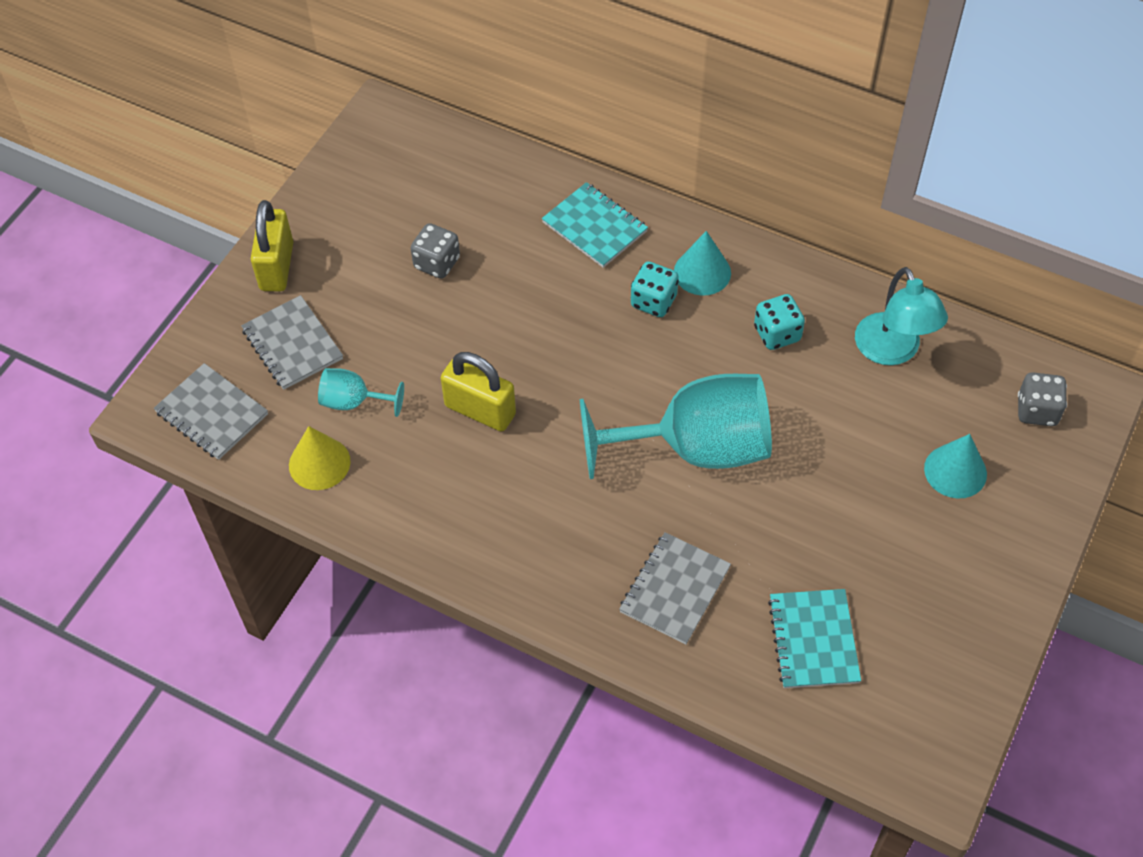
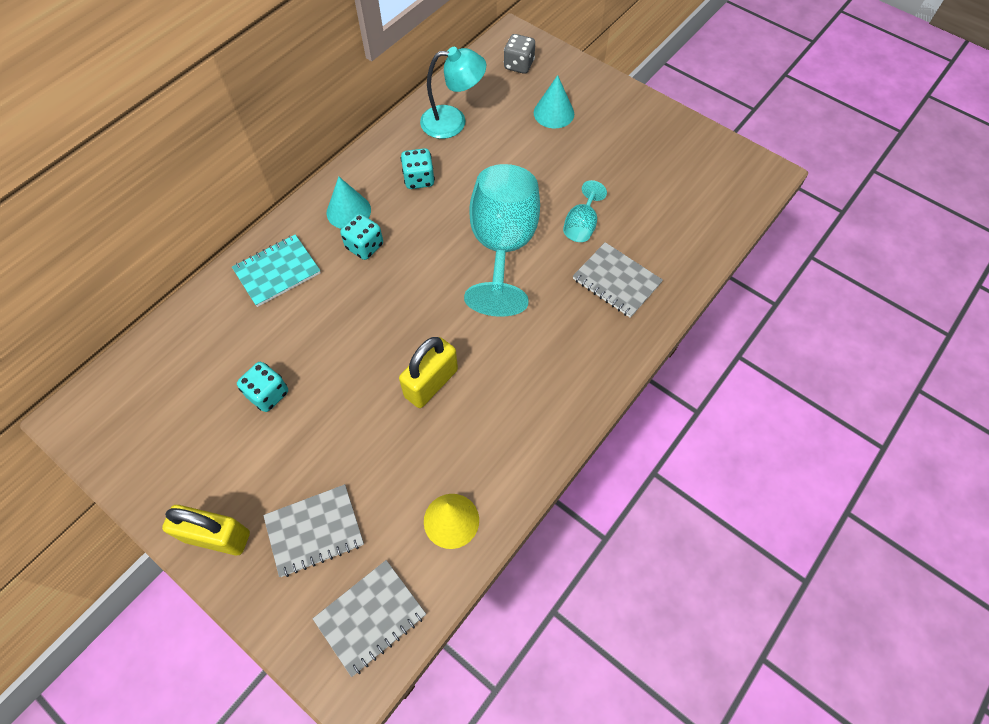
camera: 80 degrees left, 5 degrees up
turquoise goblet [318,368,404,417] -> turquoise goblet moved to [563,180,607,242]
grey dice [411,223,460,279] -> turquoise dice [237,362,288,412]
turquoise notebook [768,589,861,688] -> none

